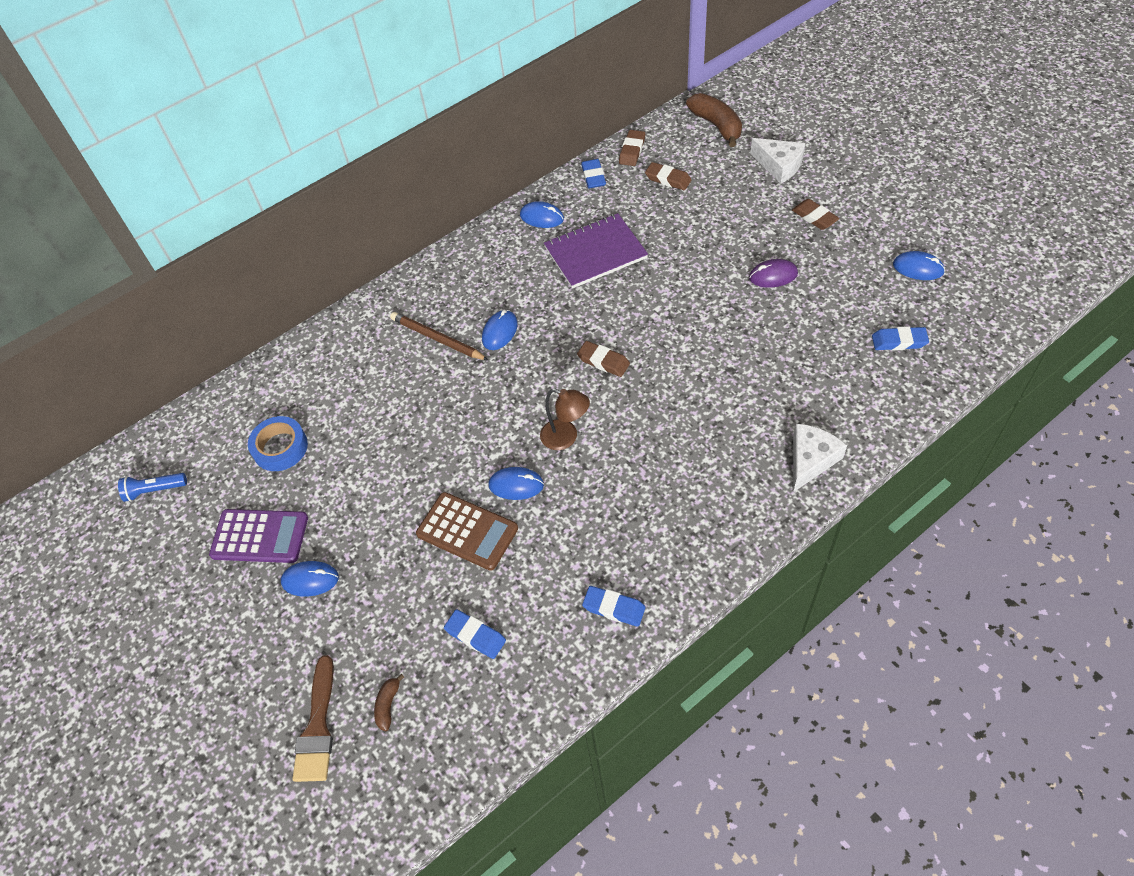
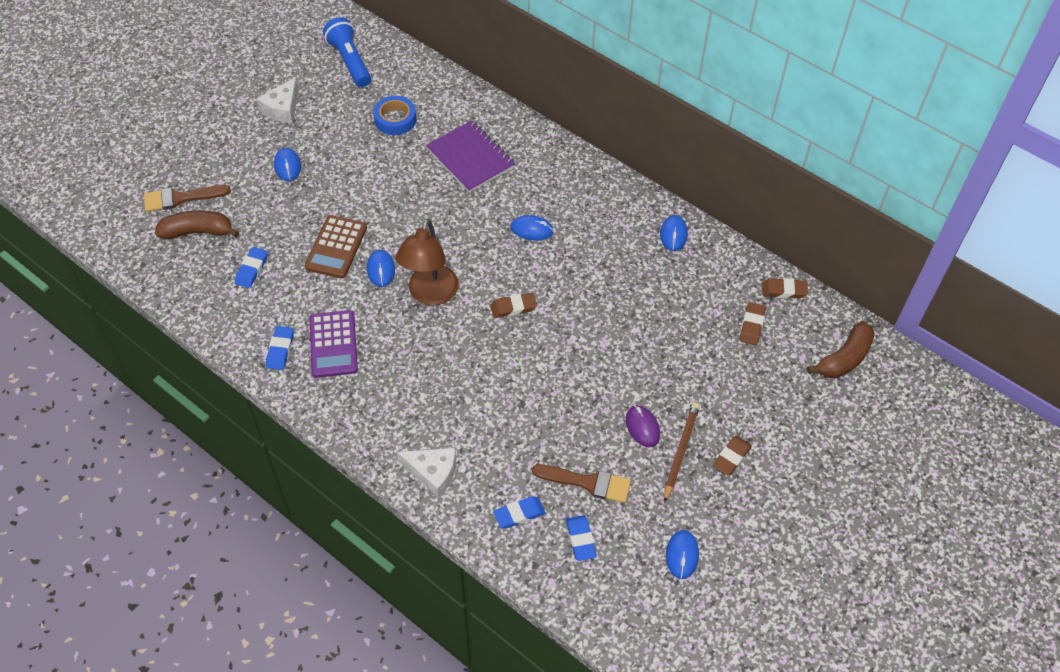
camera: 70 degrees right, 0 degrees up
blue flashlight [118,473,187,502] -> blue flashlight [323,17,371,87], size x1.72
purple calculator [209,509,308,563] -> purple calculator moved to [309,310,358,378]
brown banana [374,674,404,731] -> brown banana [155,210,239,239], size x2.05
brown pencil [390,312,488,360] -> brown pencil moved to [664,402,700,503]
brown lamp [540,388,590,450] -> brown lamp [396,219,459,305], size x1.62
purple notebook [544,213,648,289] -> purple notebook moved to [426,120,515,193]
brown eraser [577,341,630,377] -> brown eraser turned 60 degrees clockwise [491,293,537,318]
blue eraser [581,159,606,188] -> blue eraser moved to [493,496,545,528]
white cheese [750,138,805,184] -> white cheese moved to [256,77,299,123]
none -> brown brush [532,464,631,503]

